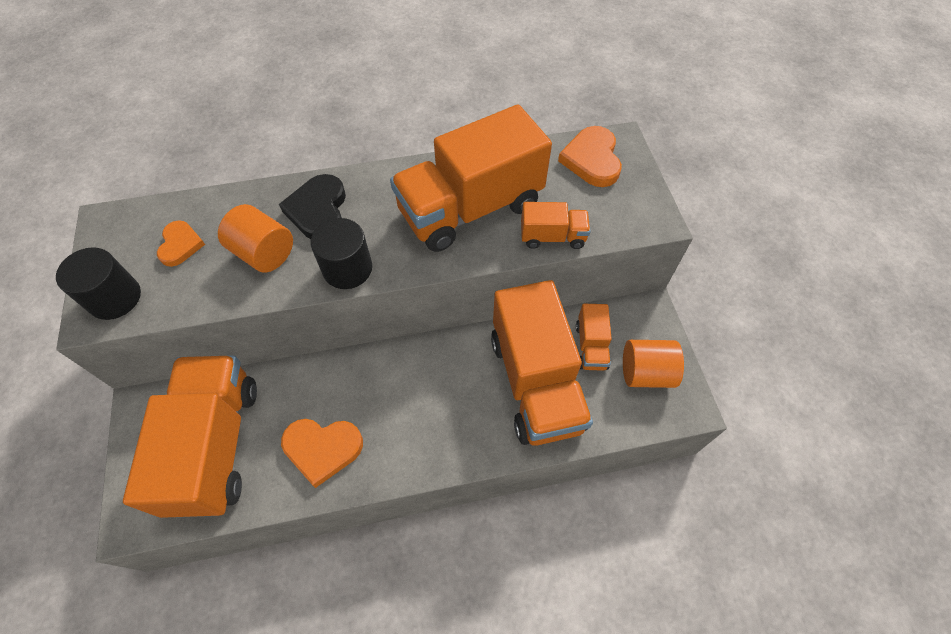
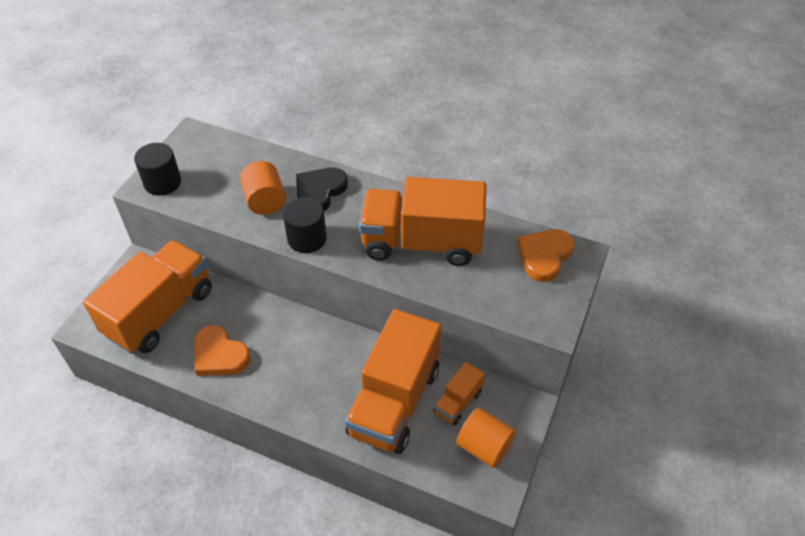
camera: 35 degrees right, 10 degrees down
orange heart [157,221,205,267] -> none
orange truck [521,202,591,249] -> none

